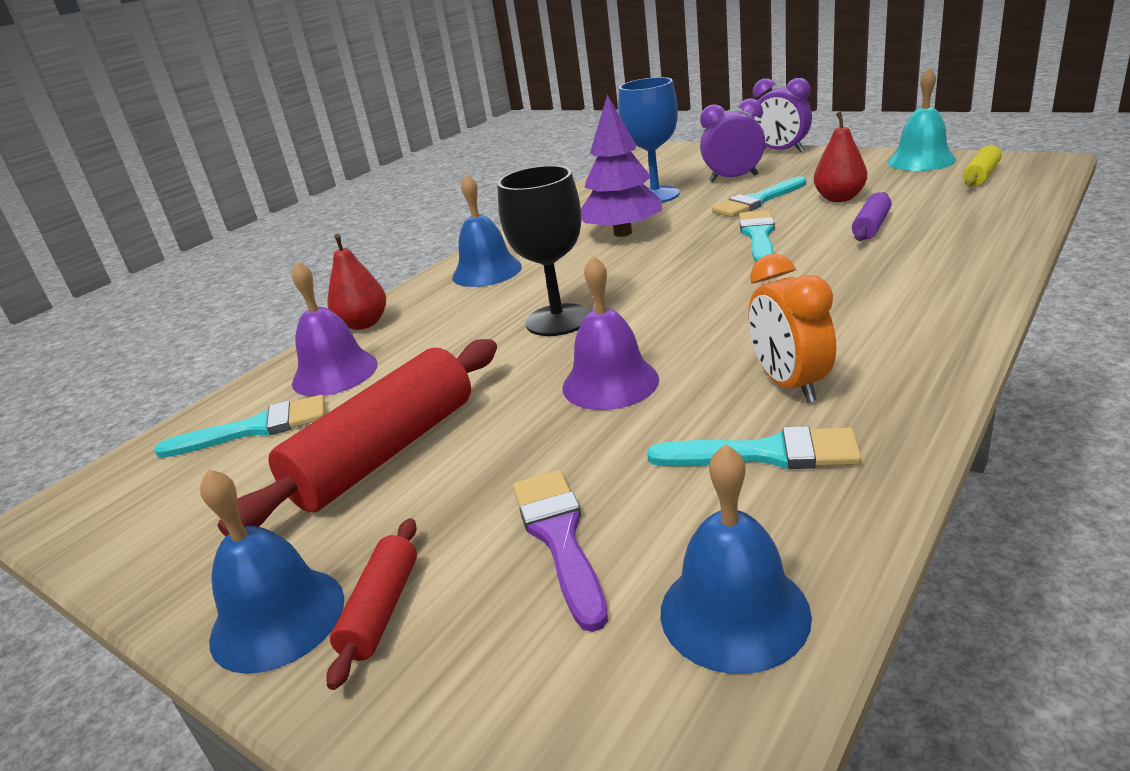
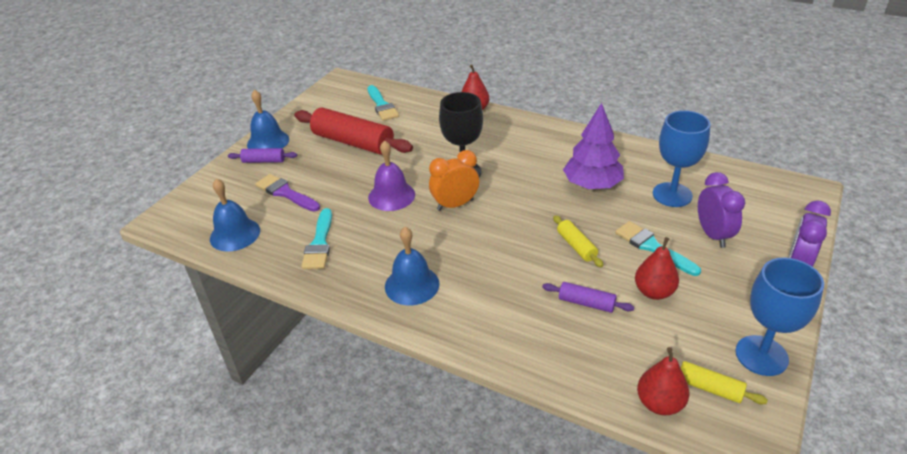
camera: 80 degrees right, 10 degrees up
purple bell [292,261,378,396] -> none
red rolling pin [326,518,417,690] -> purple rolling pin [228,148,297,163]
blue bell [452,174,522,287] -> blue bell moved to [385,227,439,305]
purple brush [513,470,608,632] -> purple brush turned 120 degrees counterclockwise [255,174,320,211]
turquoise brush [739,210,775,263] -> yellow rolling pin [553,215,603,267]
orange clock [748,254,836,403] -> orange clock moved to [429,150,479,211]
turquoise bell [887,68,956,171] -> blue goblet [735,258,824,376]
none -> red pear [637,347,689,415]

